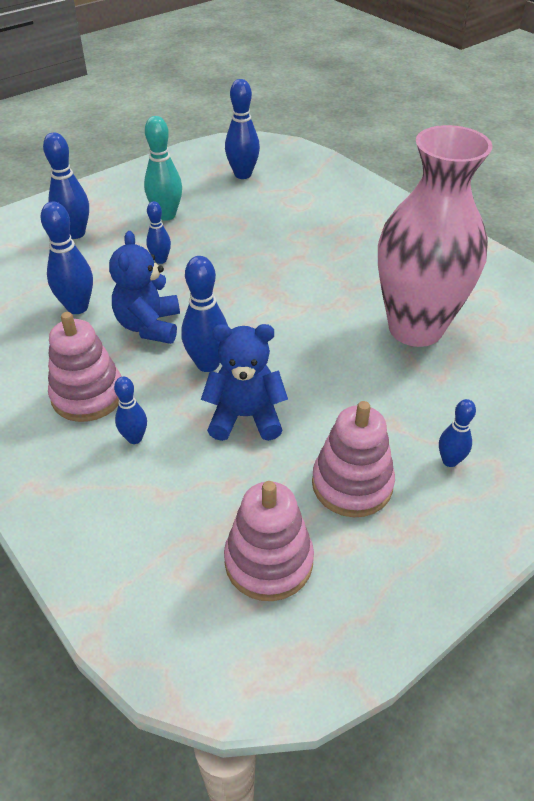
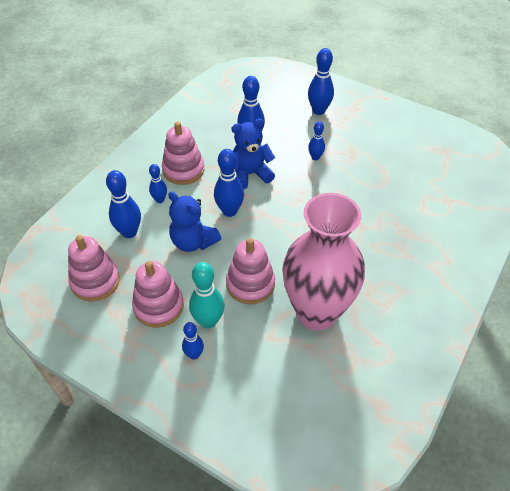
camera: 70 degrees right, 5 degrees up
turquoise bowling pin [144,116,182,221] -> turquoise bowling pin moved to [189,262,224,328]
blue teddy bear [201,324,288,441] -> blue teddy bear turned 150 degrees clockwise [168,191,221,252]
blue bowling pin [225,79,260,179] -> blue bowling pin moved to [106,170,141,238]
none -> pink stacking toy [226,238,275,304]

